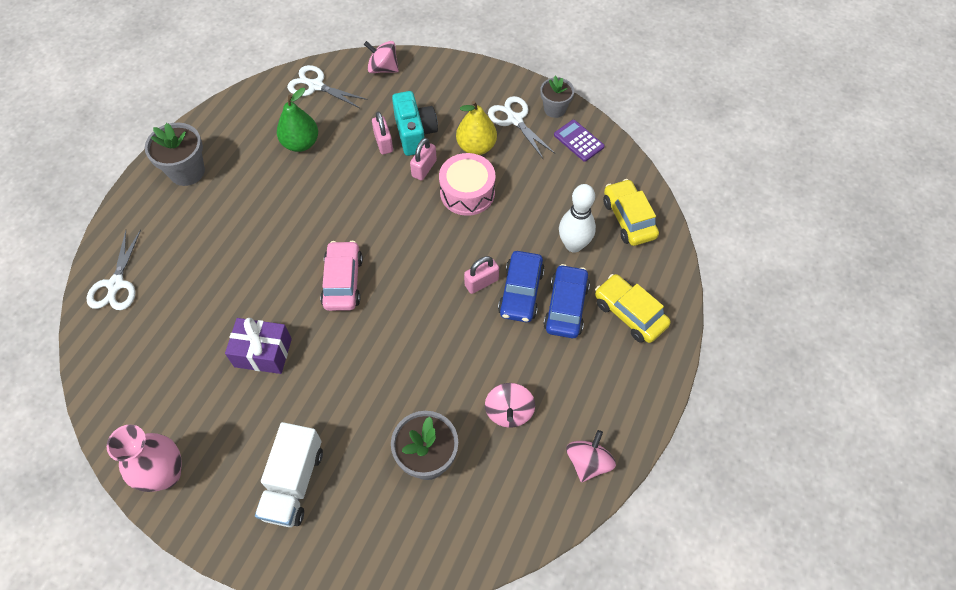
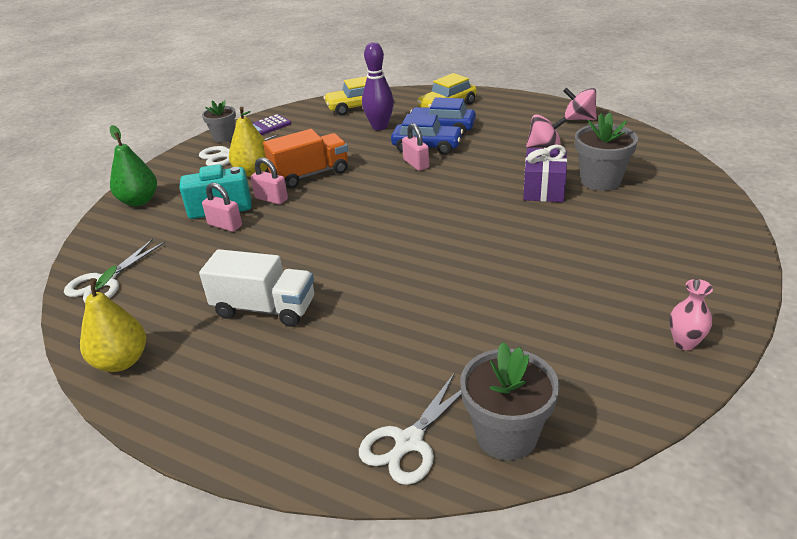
camera: 85 degrees left, 25 degrees down
white scissors [87,229,141,310] -> white scissors turned 120 degrees clockwise [359,372,462,485]
pink vase [107,425,182,492] -> pink vase [669,279,713,350], size x0.56
grey flower pot [145,123,205,186] -> grey flower pot moved to [460,342,559,460]
purple gift [225,318,292,374] -> purple gift moved to [523,145,567,202]
white truck [255,422,323,527] -> white truck moved to [199,249,314,327]
green pear [277,88,318,152] -> green pear moved to [110,125,157,206]
pink car [320,241,363,311] -> none
pink spinning top [364,41,399,73] -> none
pink padlock [372,111,393,154] -> pink padlock turned 45 degrees clockwise [202,183,242,232]
pink drum [439,153,496,216] -> orange truck [263,129,348,188]
white bowling pin [559,184,596,253] -> purple bowling pin [362,42,394,130]
none -> yellow pear [80,266,146,372]

